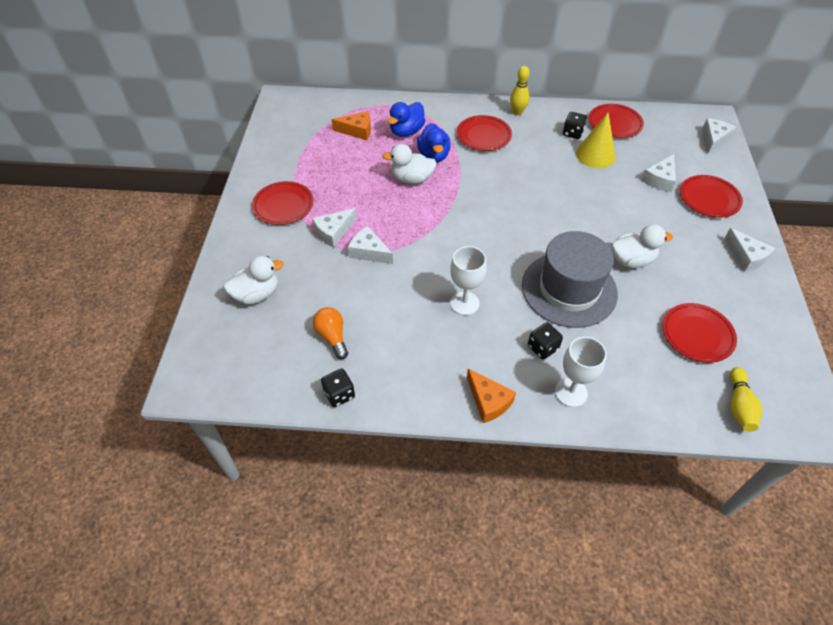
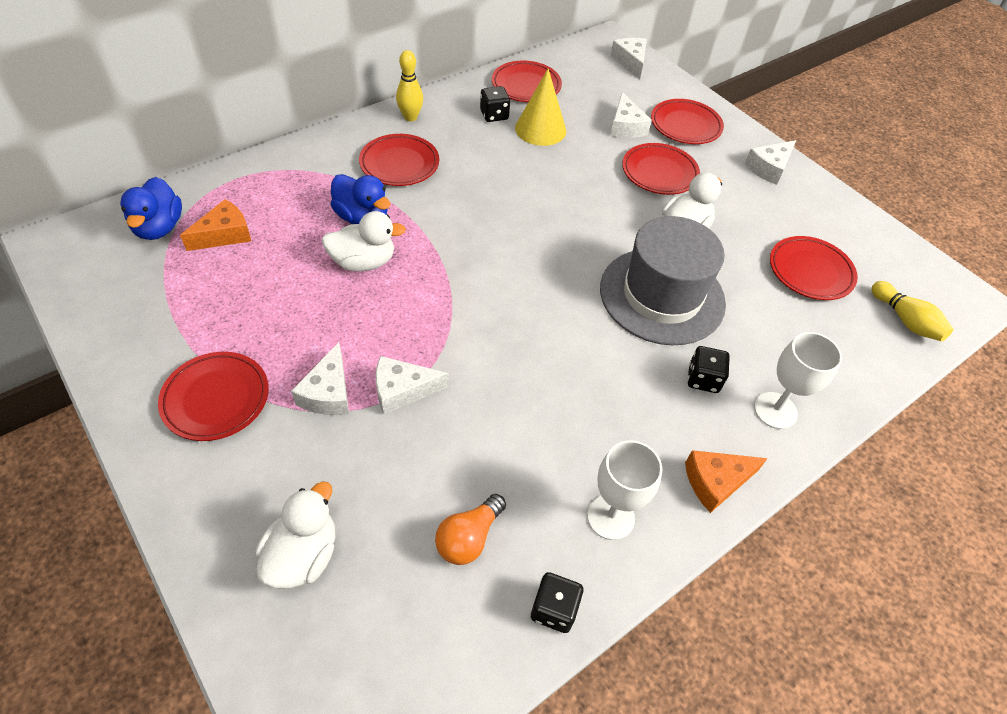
camera: 45 degrees left, 0 degrees up
orange light bulb [313,307,348,359] -> orange light bulb turned 75 degrees counterclockwise [435,494,506,565]
white duck [382,144,437,184] -> white duck turned 150 degrees counterclockwise [322,211,406,271]
blue duck [387,102,425,137] -> blue duck moved to [120,177,182,240]
white goblet [450,246,487,315] -> white goblet moved to [587,440,662,540]
orange cheese [467,368,516,423] -> orange cheese turned 150 degrees clockwise [685,450,768,513]
white cheese [724,228,775,272] -> white cheese turned 120 degrees clockwise [745,140,796,185]
none -> red plate [622,143,700,195]

